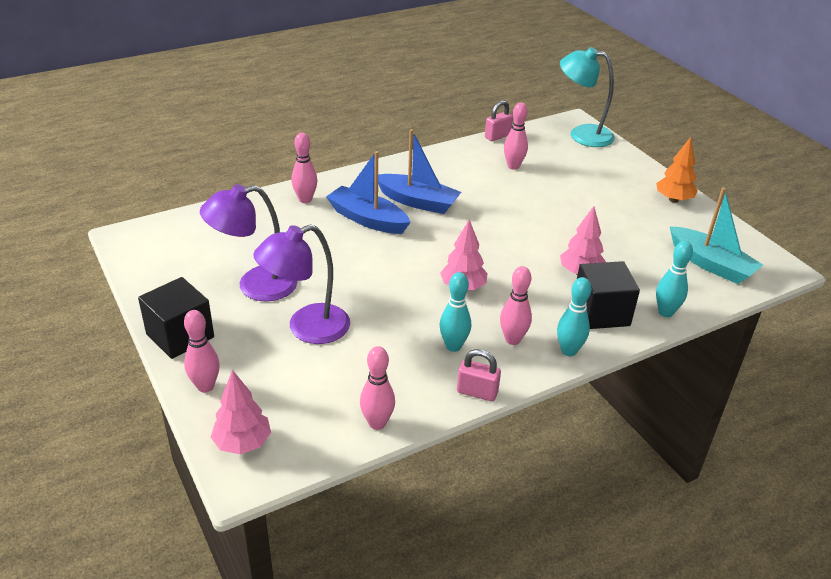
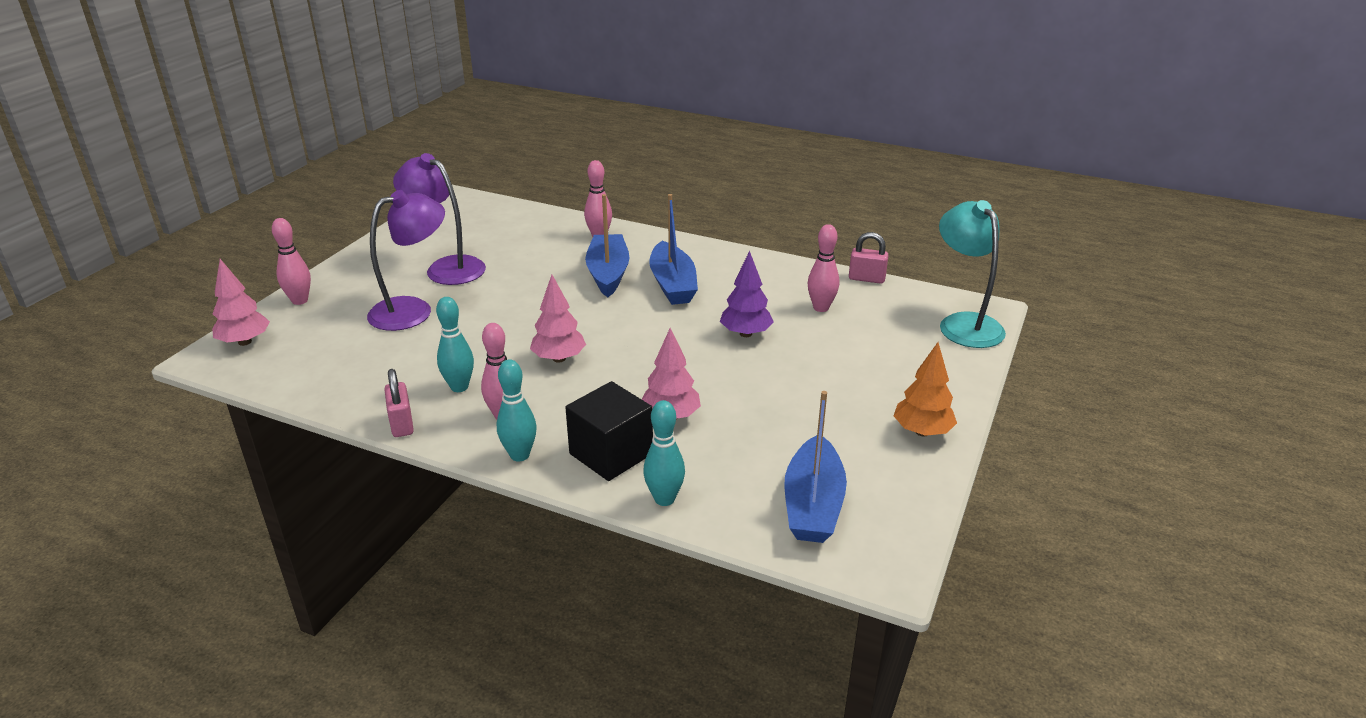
camera: 55 degrees right, 5 degrees down
black cube [138,277,214,359] -> none
purple lamp [253,224,350,344] -> purple lamp turned 120 degrees clockwise [367,190,445,331]
pink bowling pin [360,346,395,430] -> none
turquoise boat [670,187,763,284] -> blue boat [784,391,847,543]
none -> purple tree [720,251,774,337]

